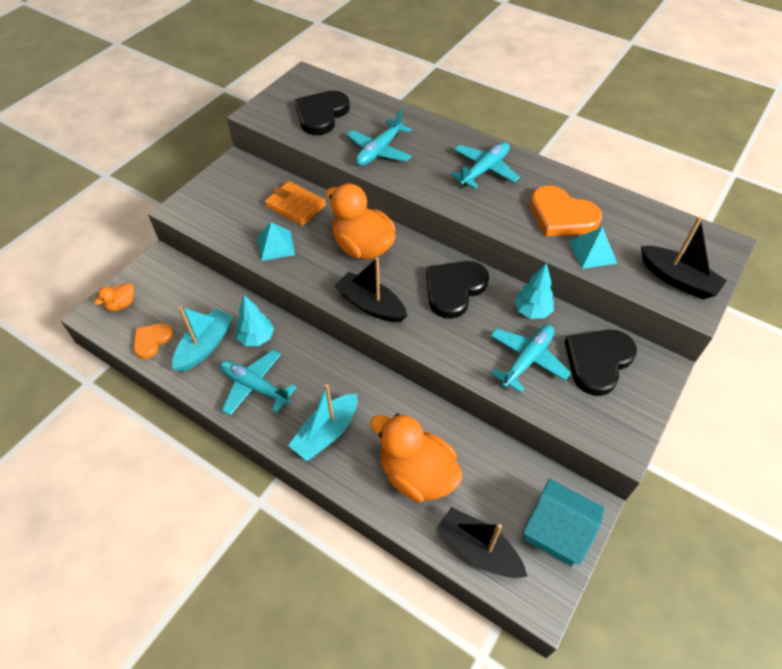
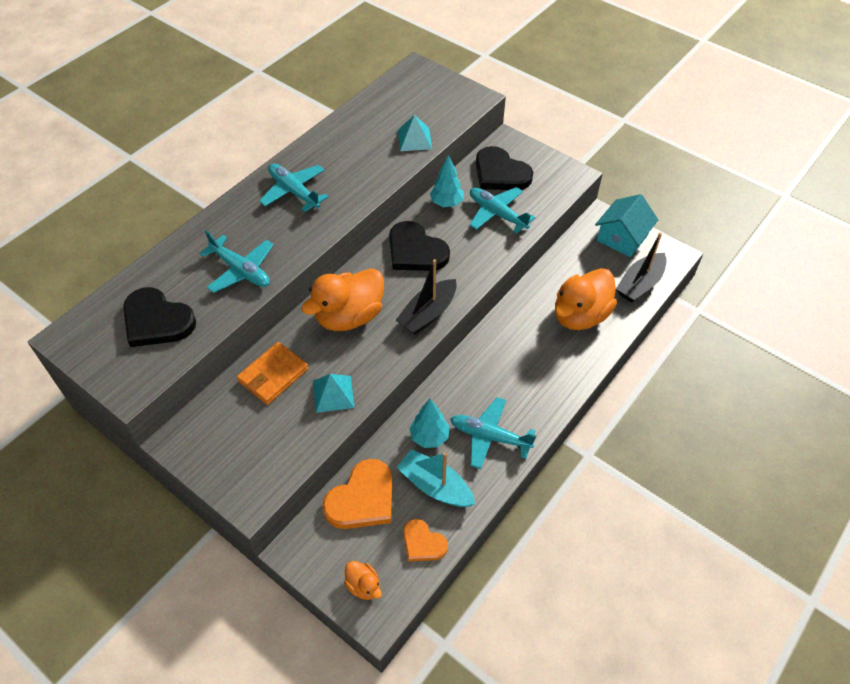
camera: 85 degrees left, 0 degrees up
turquoise plane [220,350,297,416] -> turquoise plane turned 75 degrees clockwise [450,397,536,469]
turquoise boat [288,384,357,461] -> none
orange heart [530,186,602,236] -> orange heart moved to [322,459,392,529]
black boat [641,217,727,299] -> none

